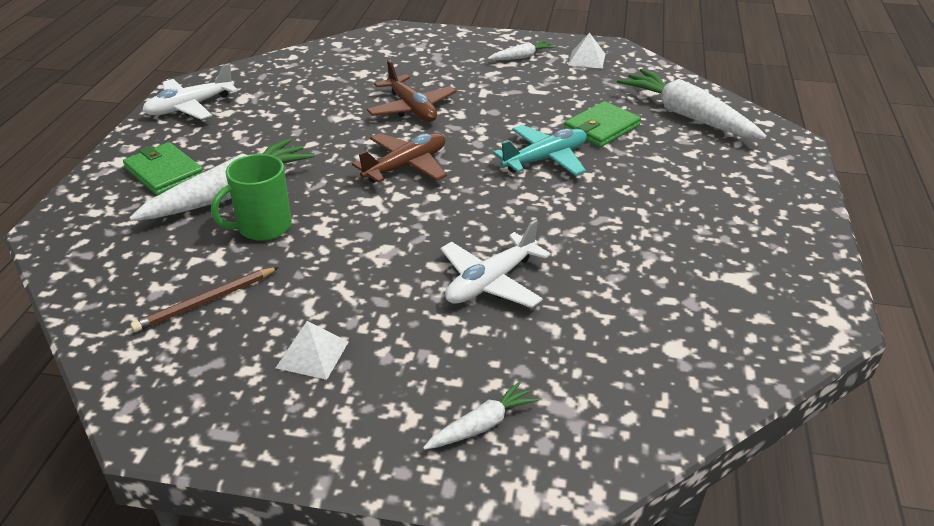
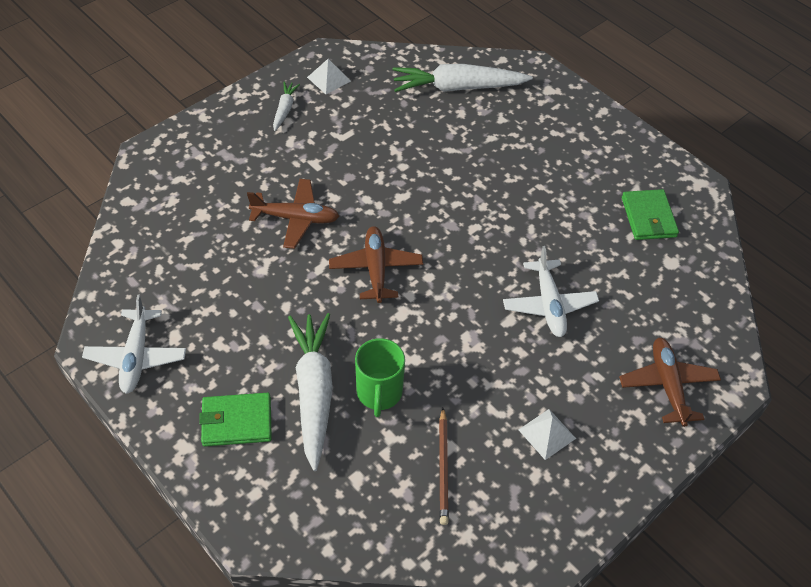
camera: 55 degrees left, 15 degrees up
white carrot [423,381,539,450] -> brown plane [619,338,721,427]
turquoise plane [493,125,587,176] -> none
green wallet [564,101,641,147] -> green wallet moved to [622,189,679,240]

